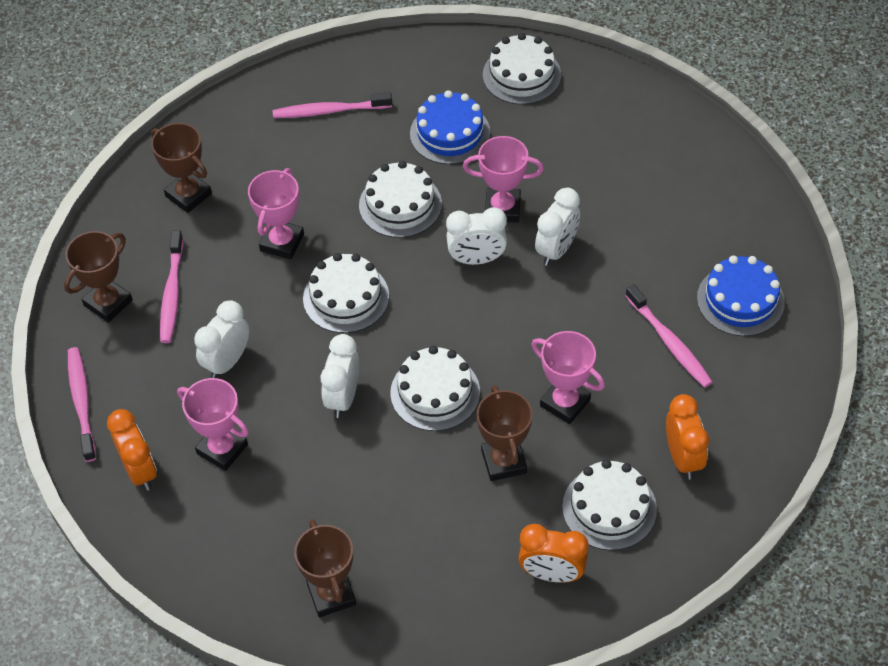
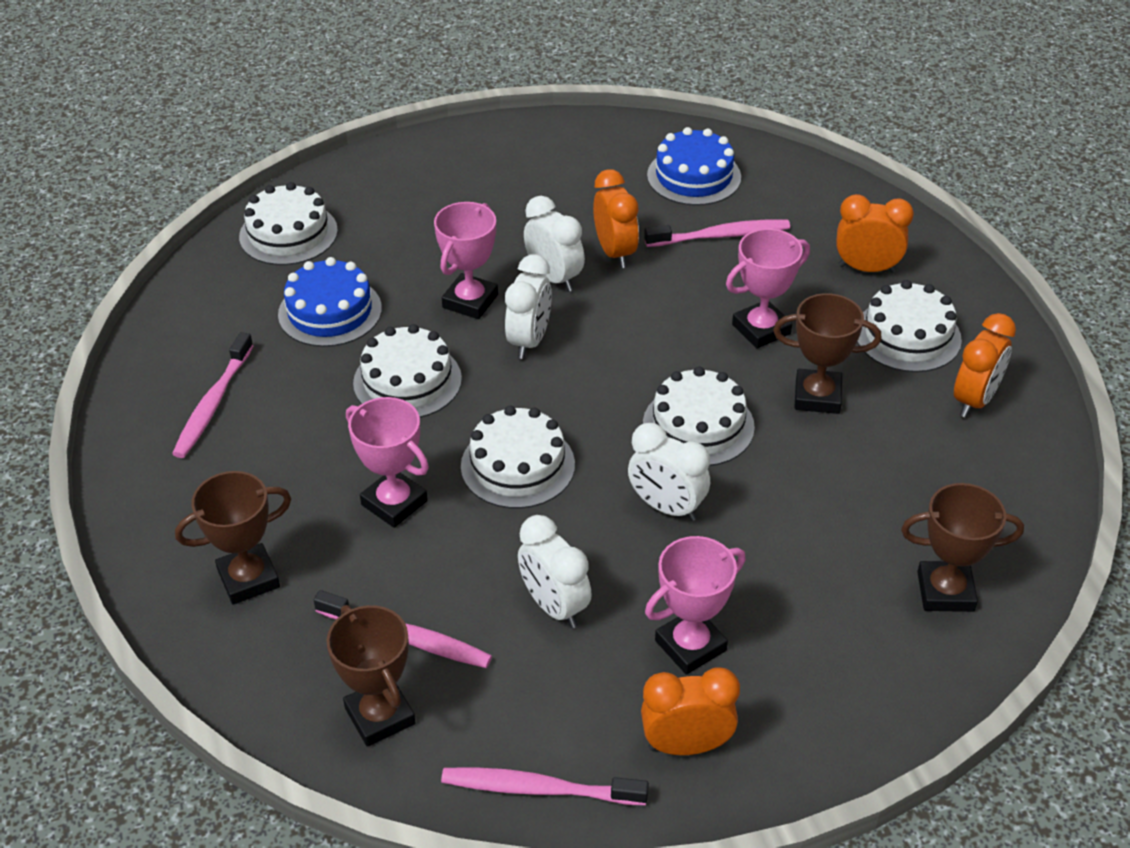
camera: 70 degrees left, 10 degrees down
none -> orange clock [593,169,639,268]

